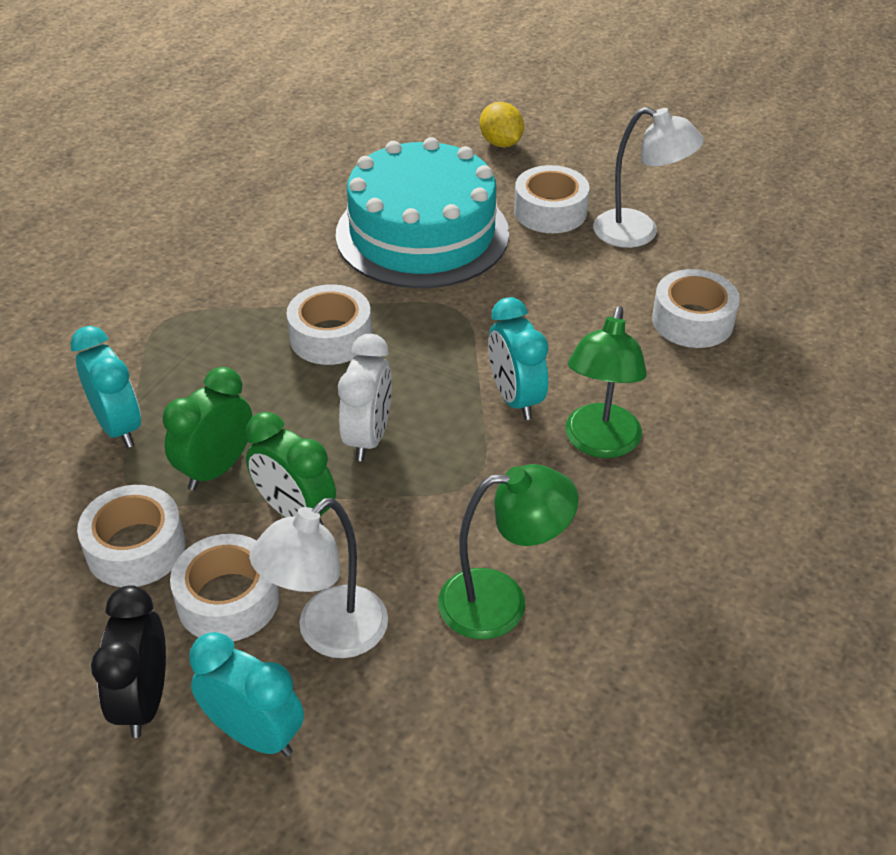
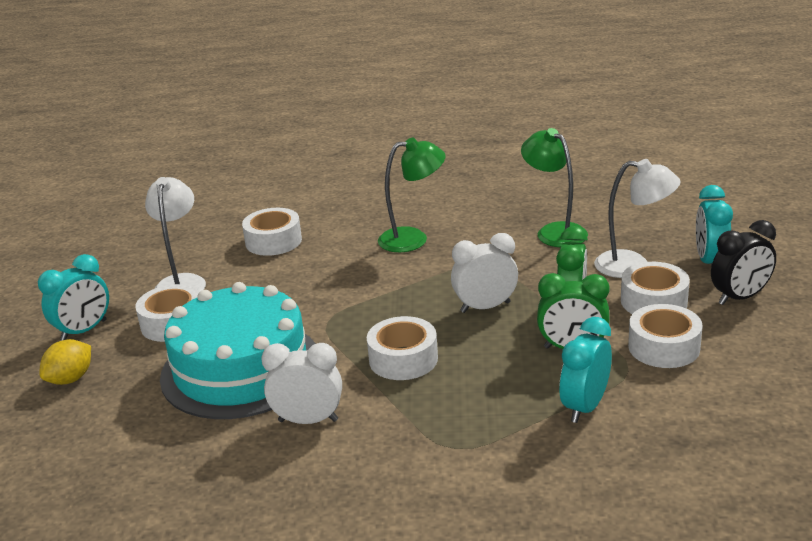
camera: 115 degrees left, 15 degrees down
turquoise clock [488,297,549,420] -> turquoise clock moved to [38,254,109,341]
none -> white clock [261,343,342,424]

